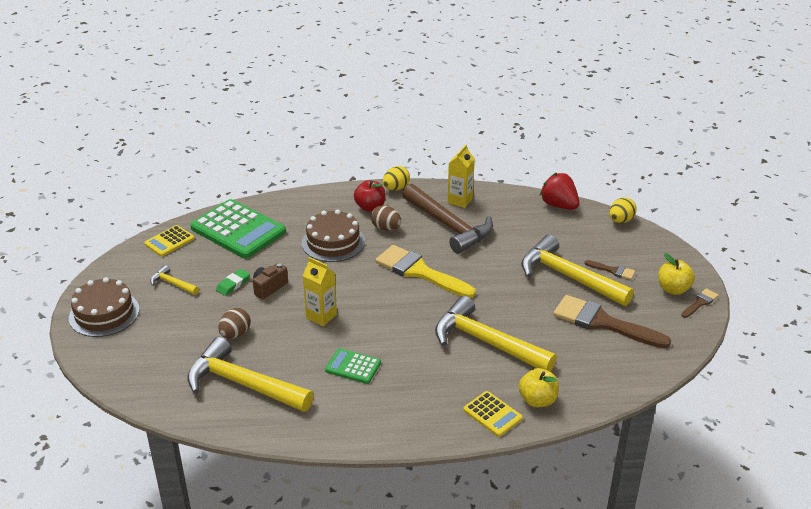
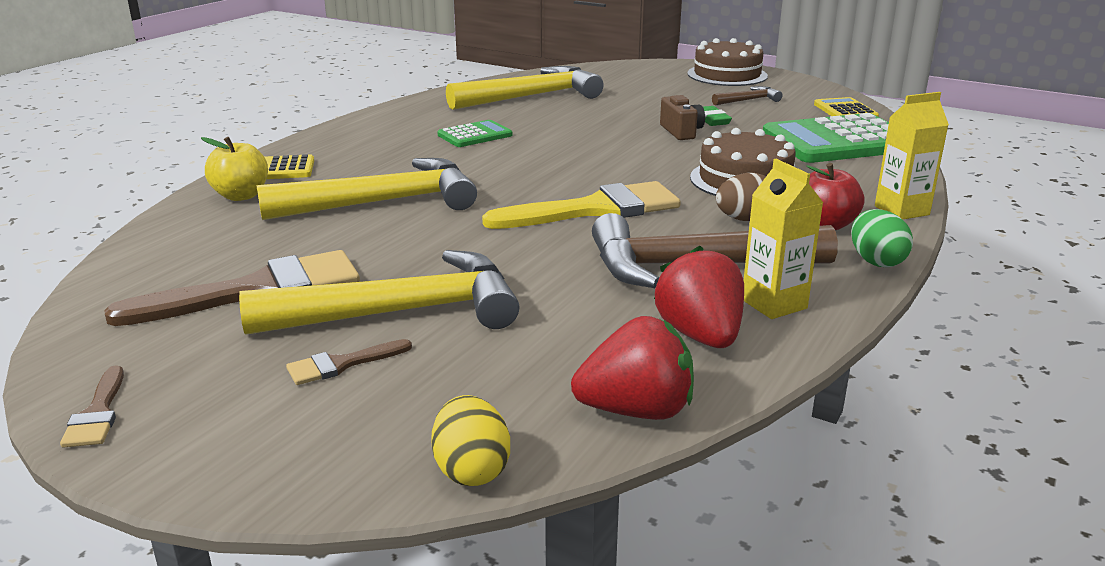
camera: 125 degrees right, 10 degrees down
yellow hammer [150,265,199,295] -> brown hammer [712,86,783,105]
brown egg [218,308,251,339] -> none
yellow carton [303,257,337,326] -> yellow carton moved to [875,92,949,220]
yellow egg [383,166,410,190] -> green egg [851,209,913,267]
yellow apple [658,253,695,295] -> none
none -> red strawberry [654,246,744,348]

